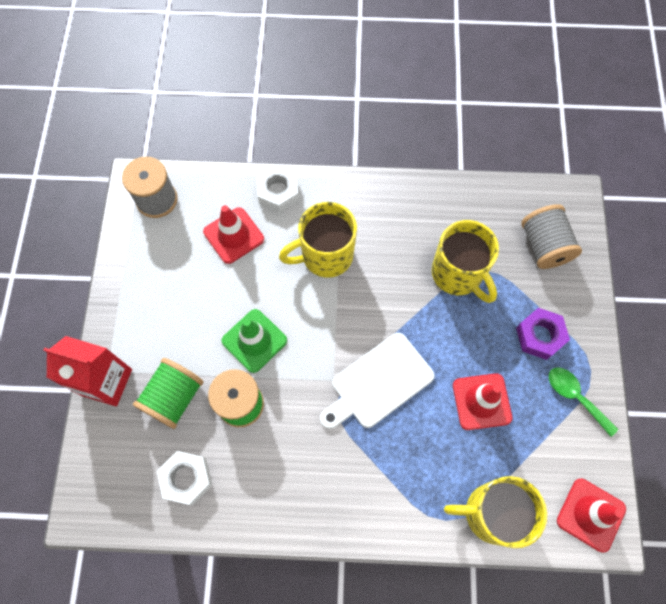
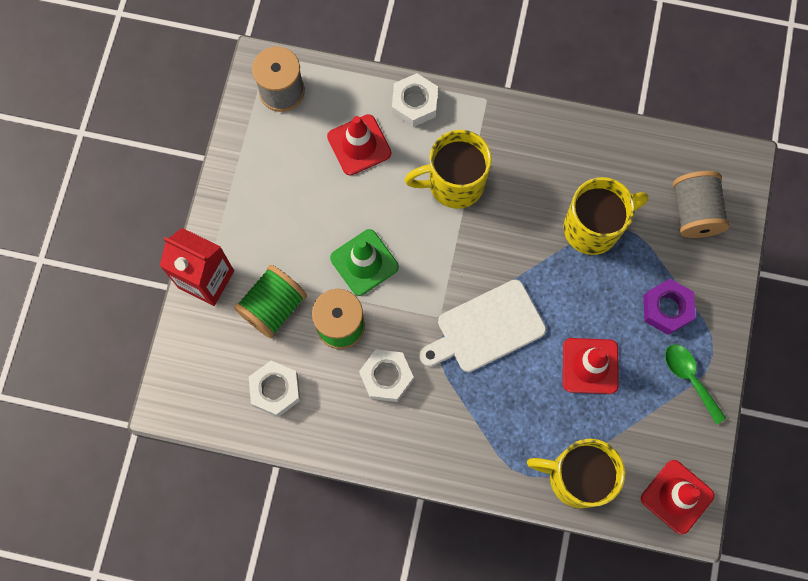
camera: 10 degrees right, 5 degrees up
yellow mug [432,220,499,303] -> yellow mug turned 90 degrees counterclockwise [564,177,648,255]
none -> white nut [359,349,414,402]

